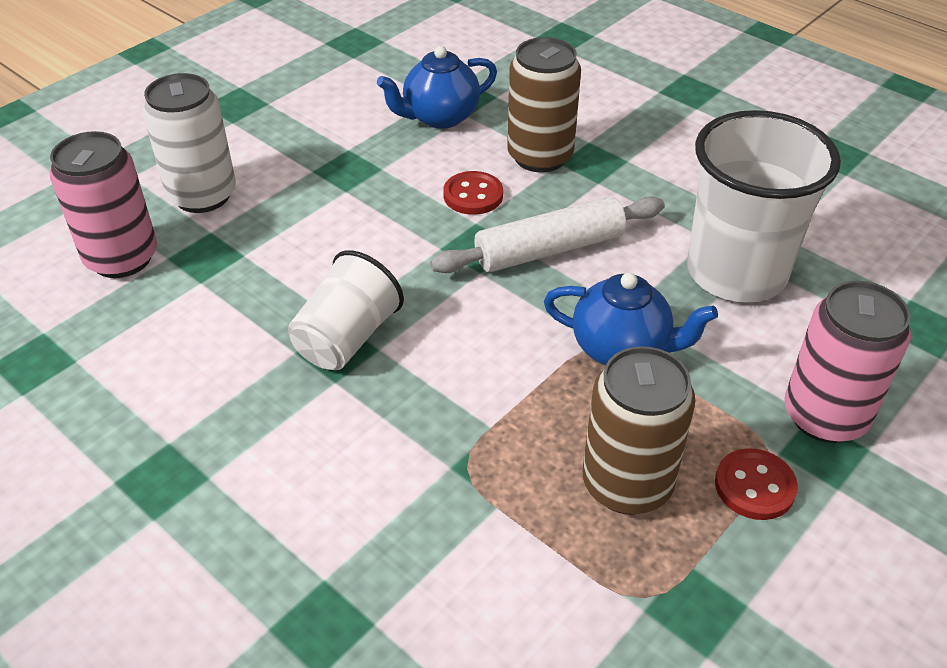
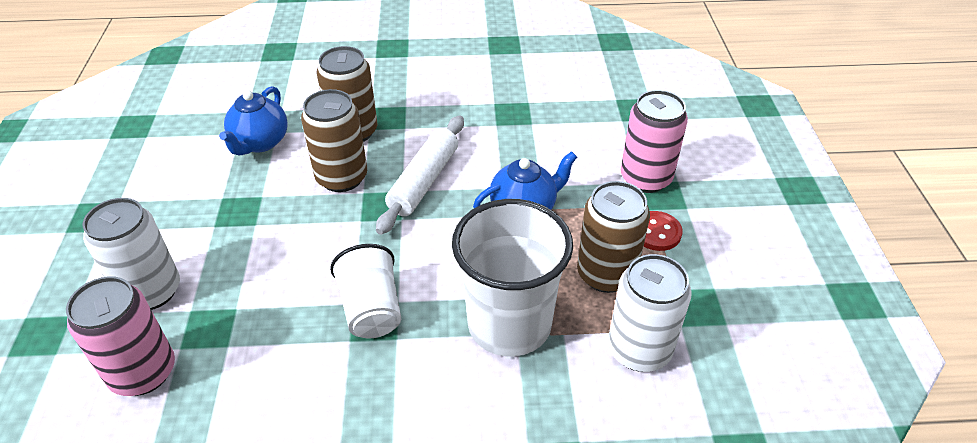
camera: 45 degrees left, 0 degrees up
red button [443,171,503,215] -> brown can [301,89,367,192]
white cup [687,110,841,303] -> white cup moved to [452,199,573,357]
none -> white can [608,254,692,372]

